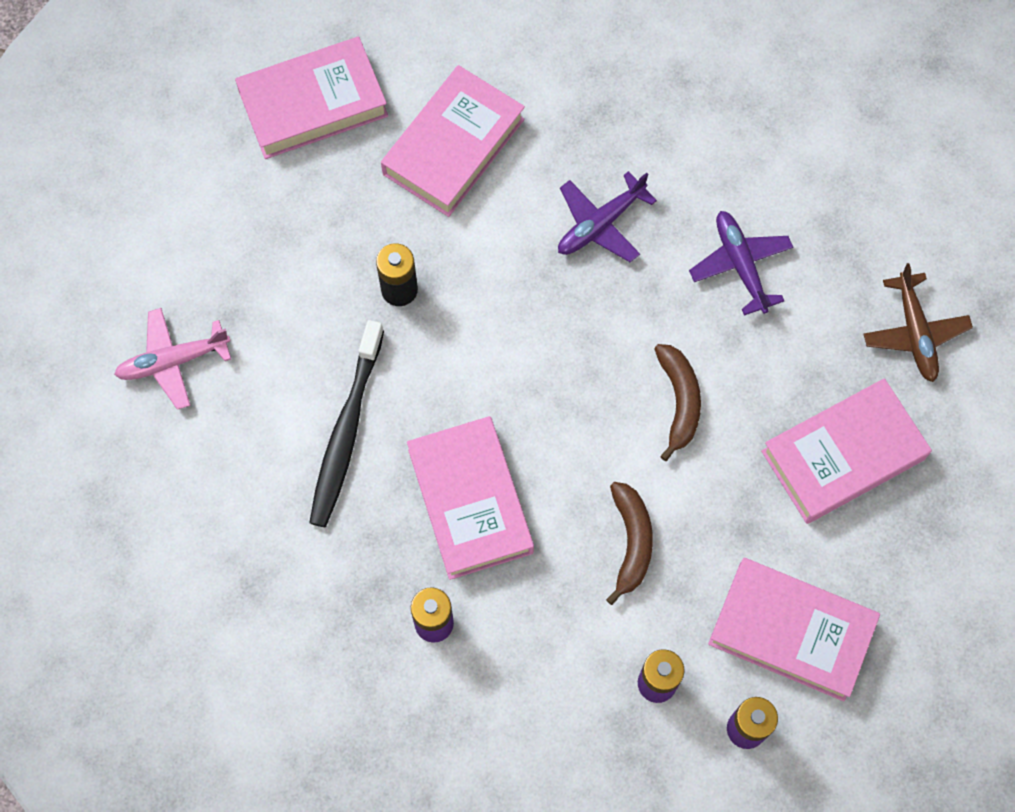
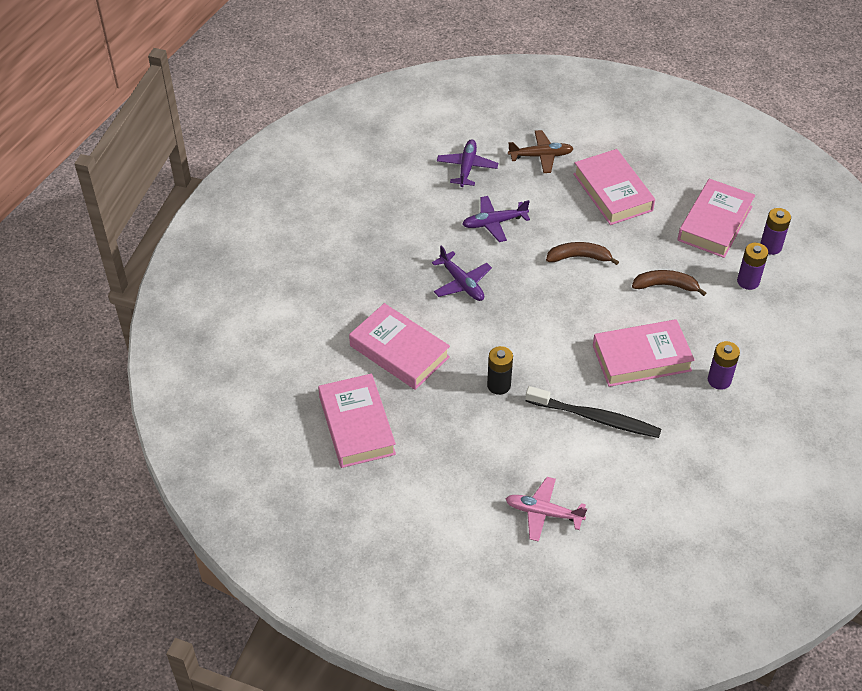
camera: 85 degrees left, 20 degrees down
pink plane [114,308,231,410] -> pink plane turned 120 degrees clockwise [506,477,587,542]
none -> purple plane [437,139,498,187]

